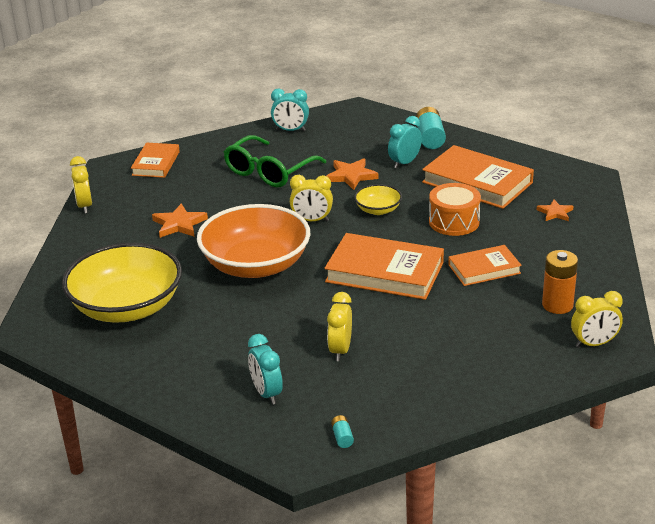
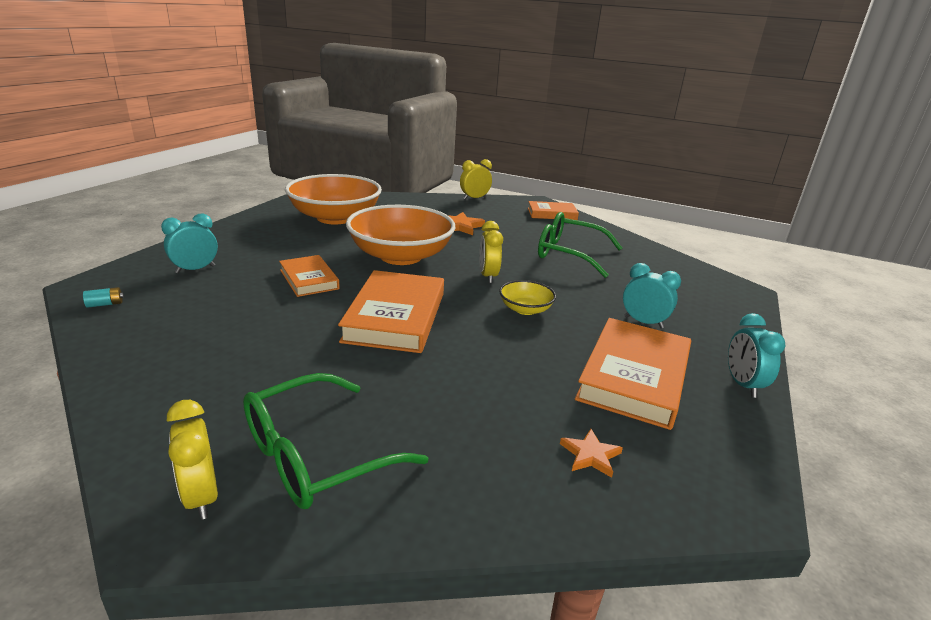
camera: 75 degrees right, 5 degrees down
yellow bowl [62,243,182,323] -> orange bowl [285,174,382,224]
turquoise clock [271,89,309,131] -> turquoise clock moved to [728,313,785,398]
orange star [327,158,378,190] -> none
yellow clock [327,292,352,361] -> none
turquoise battery [416,107,446,149] -> none
orange drum [429,183,481,236] -> none
orange book [448,245,522,286] -> orange book moved to [279,255,340,297]
orange battery [542,250,578,314] -> green glasses [243,373,428,509]

